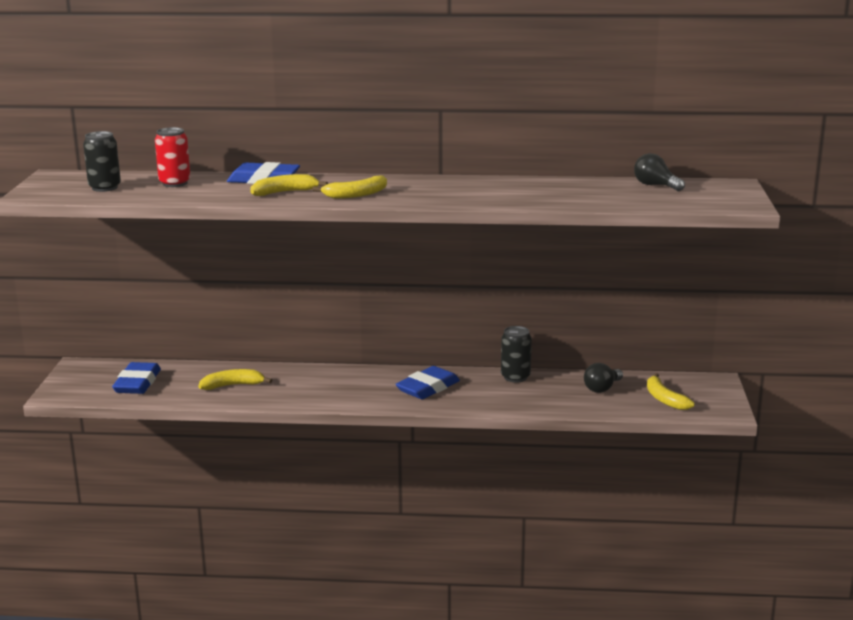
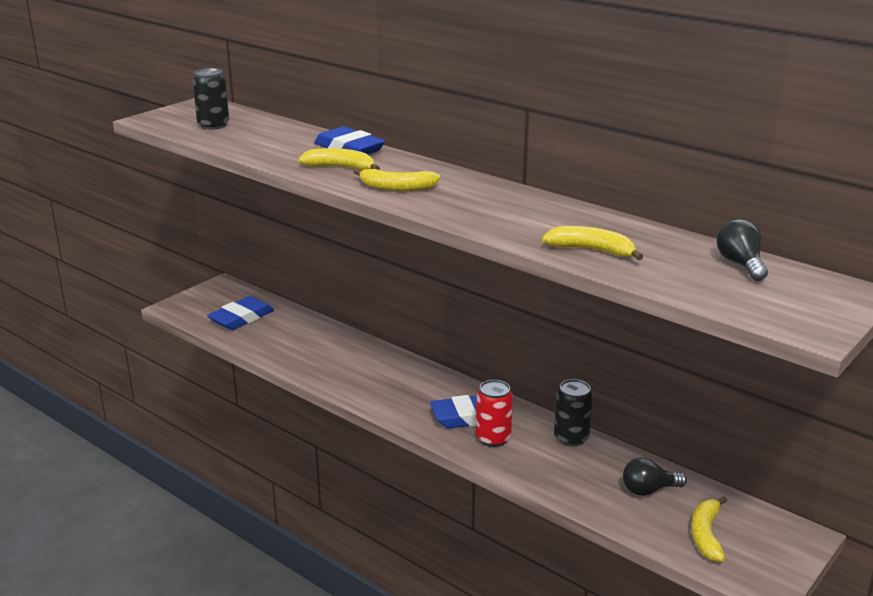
camera: 35 degrees right, 5 degrees up
red can [155,127,191,187] -> red can moved to [476,380,513,447]
yellow banana [198,369,272,390] -> yellow banana moved to [542,226,644,260]

